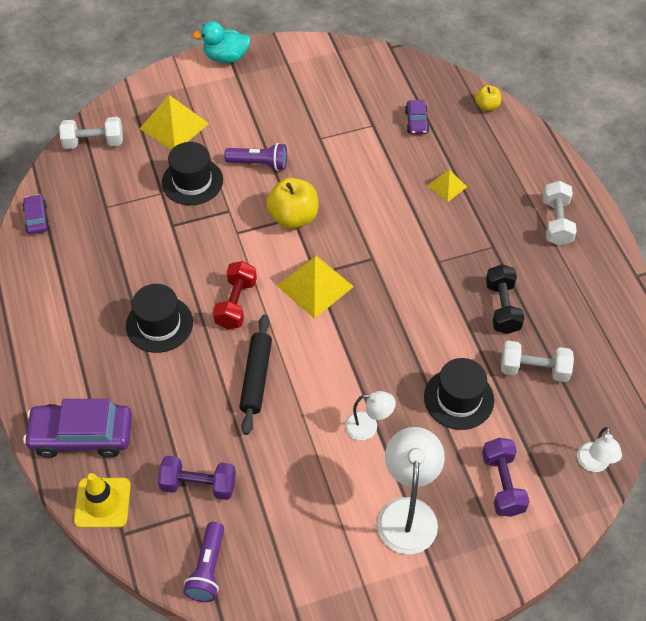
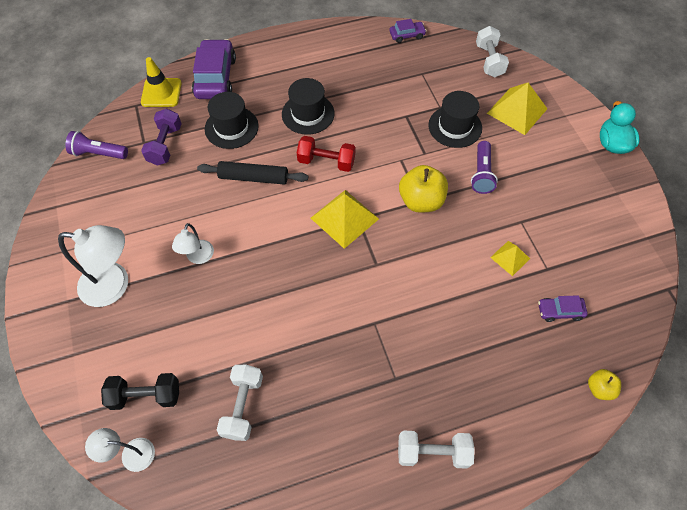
camera: 90 degrees right, 5 degrees up
black hat [424,358,494,430] -> black hat moved to [205,92,259,149]
yellow pyramid [427,170,467,202] -> yellow pyramid moved to [490,241,530,276]
purple dumbbell [482,438,530,517] -> none
black dumbbell [486,264,524,334] -> black dumbbell moved to [101,373,179,410]

